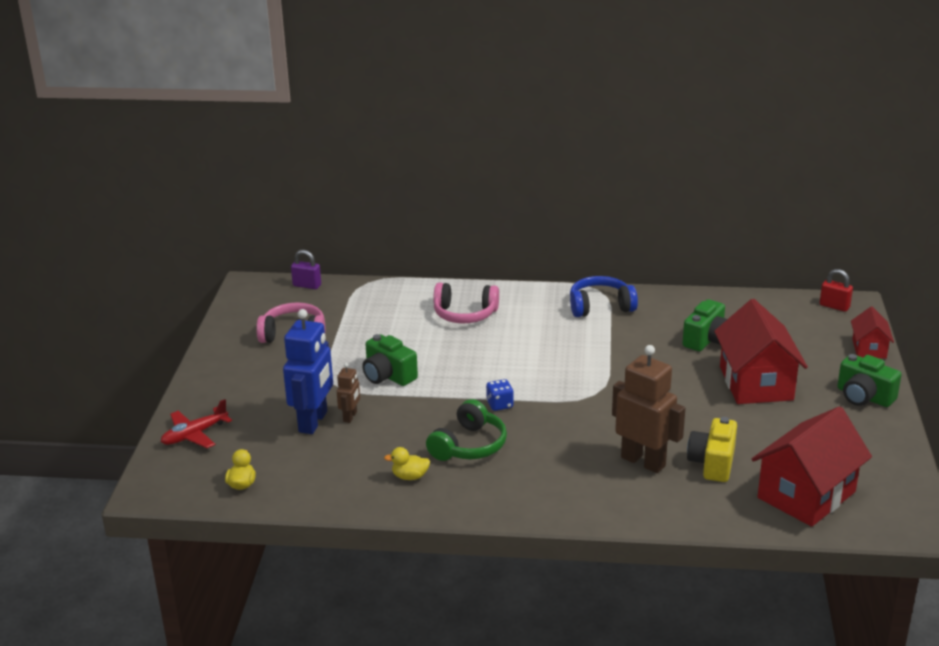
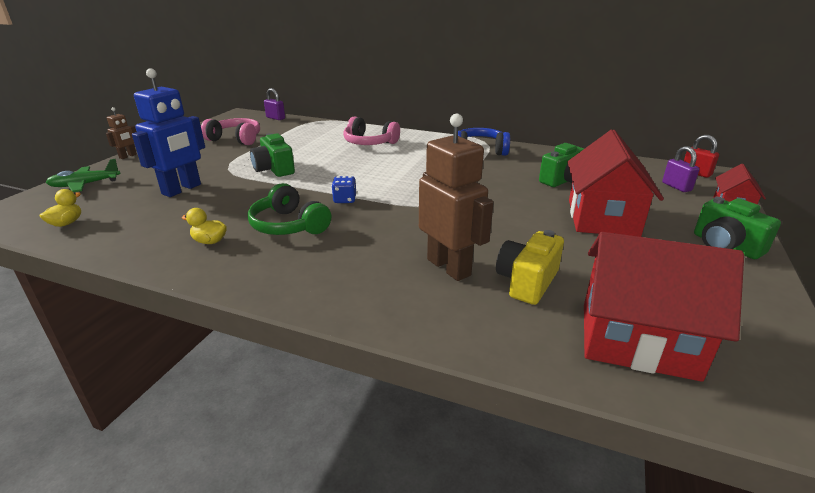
camera: 15 degrees right, 0 degrees up
red plane [161,399,232,448] -> green plane [46,159,121,192]
brown robot [337,363,360,423] -> brown robot moved to [106,107,137,159]
green headphones [426,399,507,461] -> green headphones turned 90 degrees clockwise [247,183,331,235]
red house [752,406,872,527] -> red house turned 45 degrees clockwise [584,232,744,382]
none -> purple padlock [662,146,700,192]

